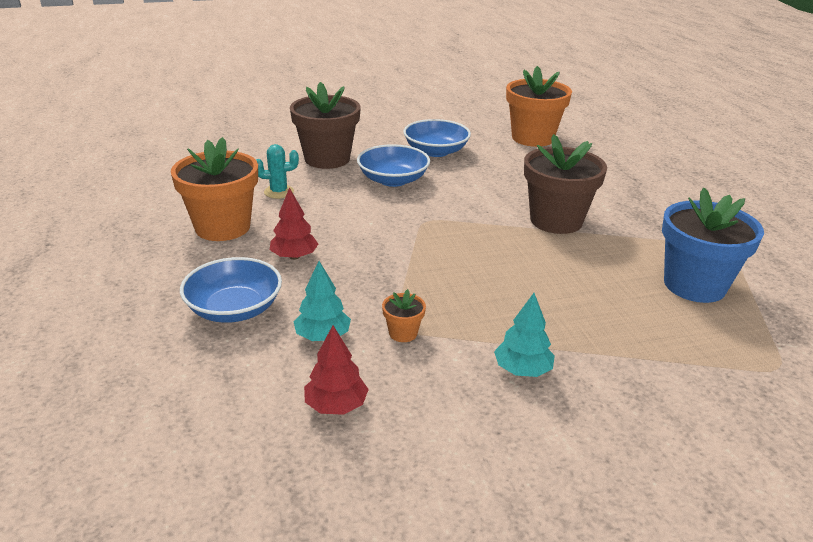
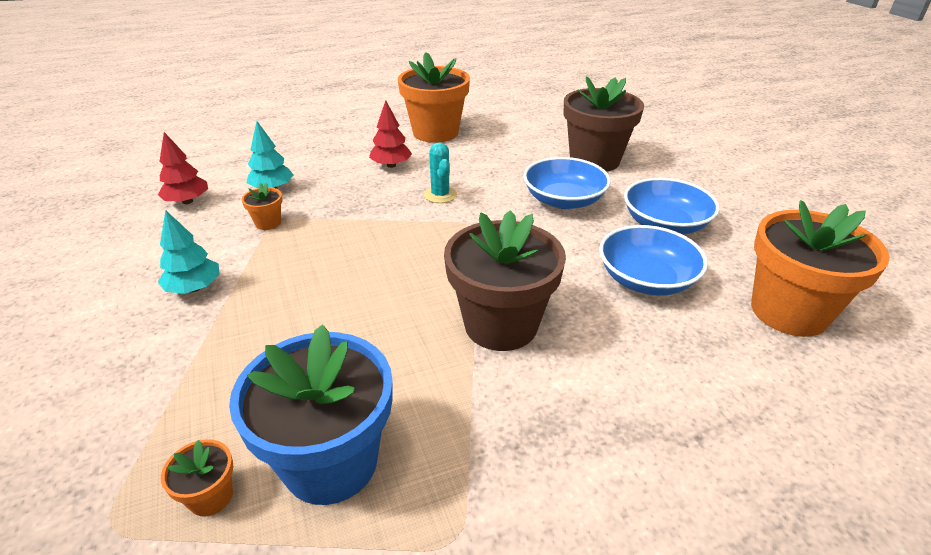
camera: 85 degrees right, 5 degrees up
blue bowl [180,257,282,323] -> blue bowl moved to [599,225,708,296]
turquoise cactus [256,144,299,199] -> turquoise cactus moved to [424,142,457,203]
none -> orange flower pot [161,439,233,517]

